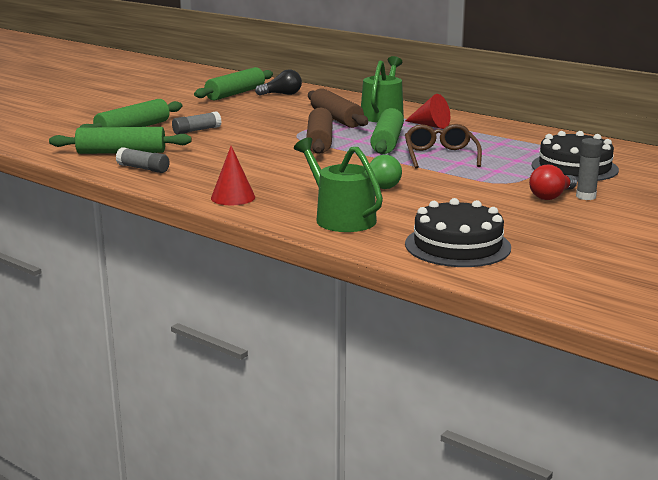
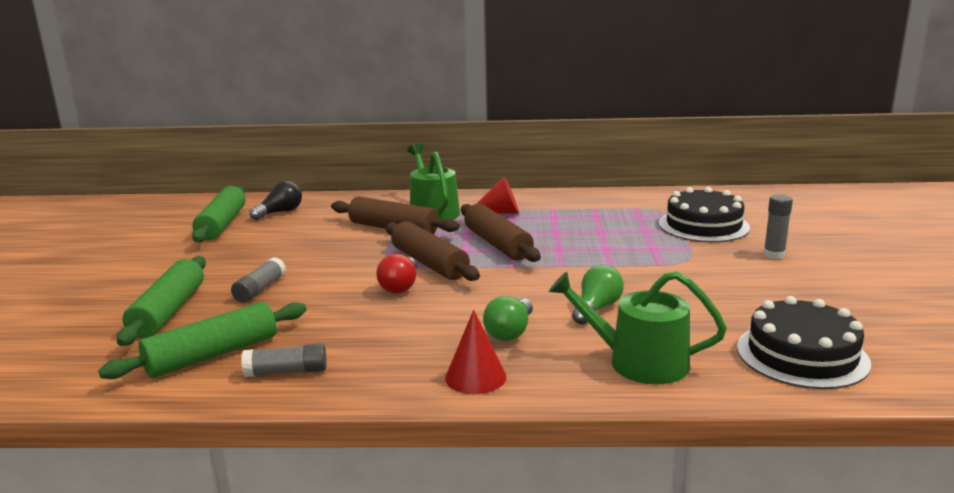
camera: 35 degrees left, 0 degrees up
green rolling pin [370,108,404,154] -> brown rolling pin [461,204,541,262]
brown glasses [405,124,482,169] -> none
red light bulb [529,164,577,200] -> red light bulb moved to [376,254,417,294]
none -> green light bulb [483,296,533,341]

